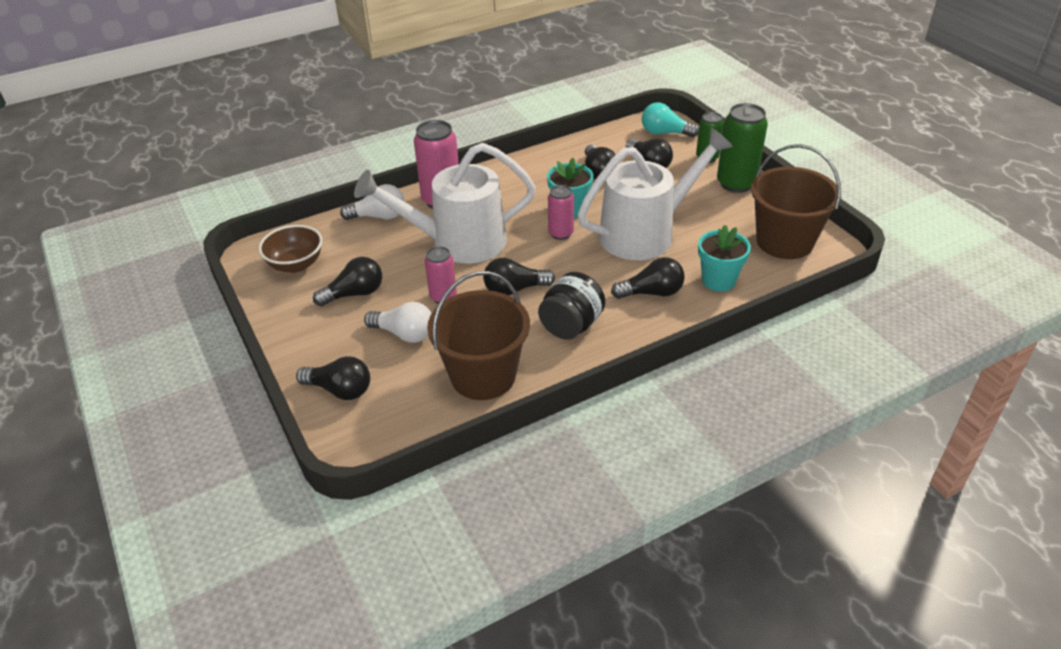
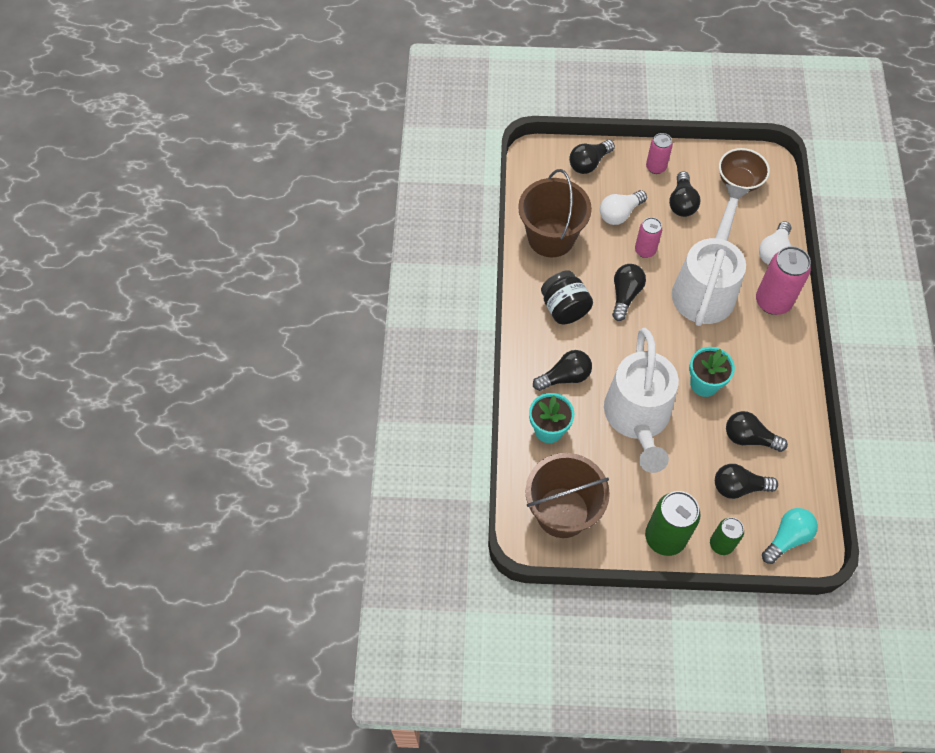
camera: 120 degrees right, 20 degrees up
pink can [548,185,574,240] -> pink can moved to [646,133,673,174]
black light bulb [611,257,685,299] -> black light bulb turned 135 degrees counterclockwise [533,350,592,391]

